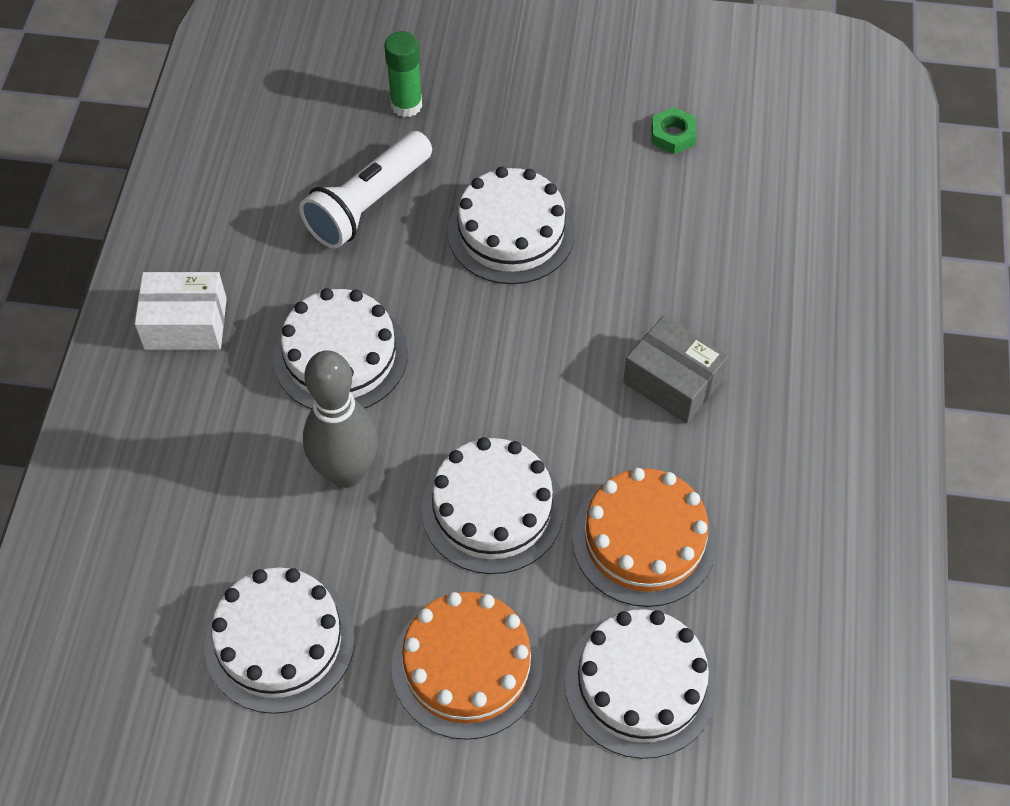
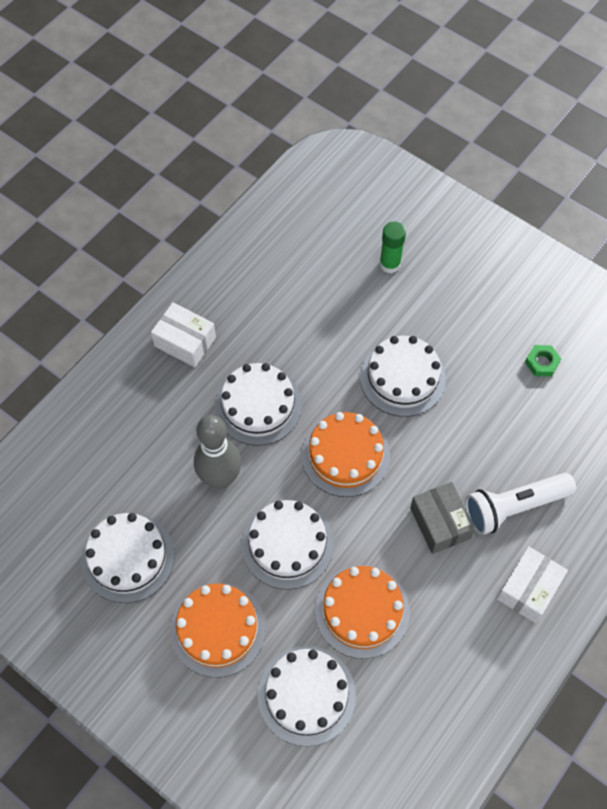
camera: 30 degrees right, 5 degrees up
white flashlight [299,131,432,249] -> white flashlight moved to [465,473,576,535]
none -> orange cake [301,412,390,497]
none -> white box [497,546,568,623]

